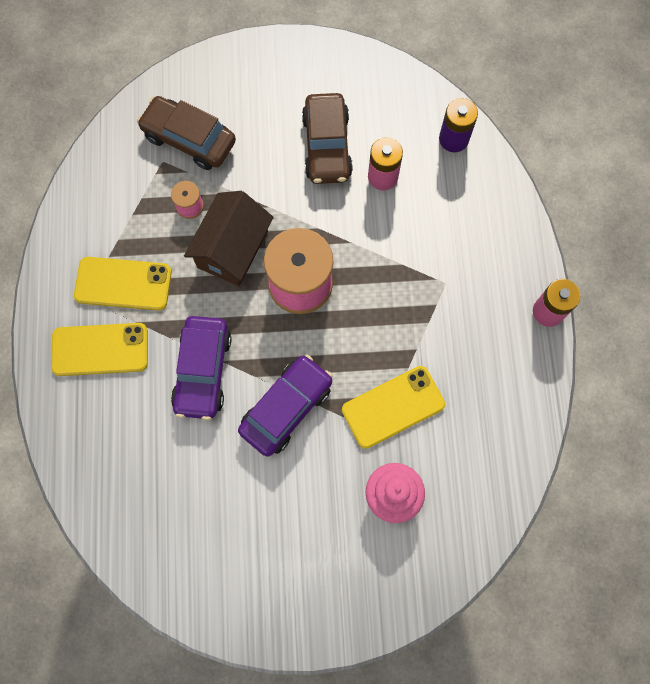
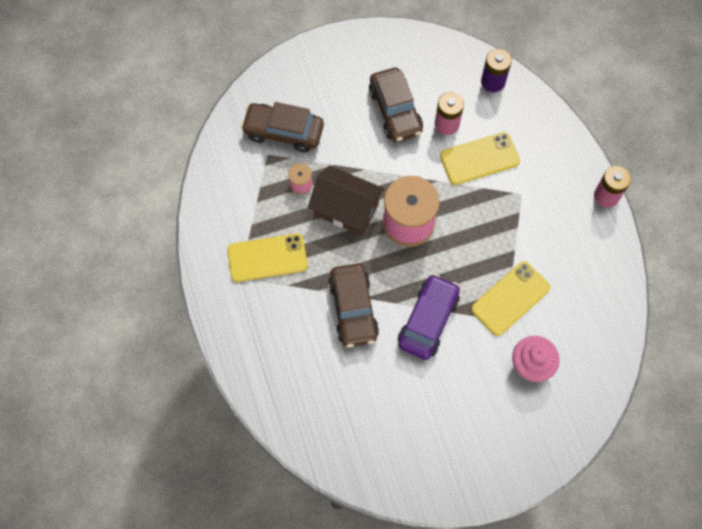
camera: 15 degrees left, 5 degrees down
yellow phone [51,323,148,376] -> yellow phone moved to [440,132,520,185]
purple car [171,316,232,420] -> brown car [328,263,379,348]
brown house [184,191,274,286] -> brown house turned 75 degrees counterclockwise [308,166,385,236]

